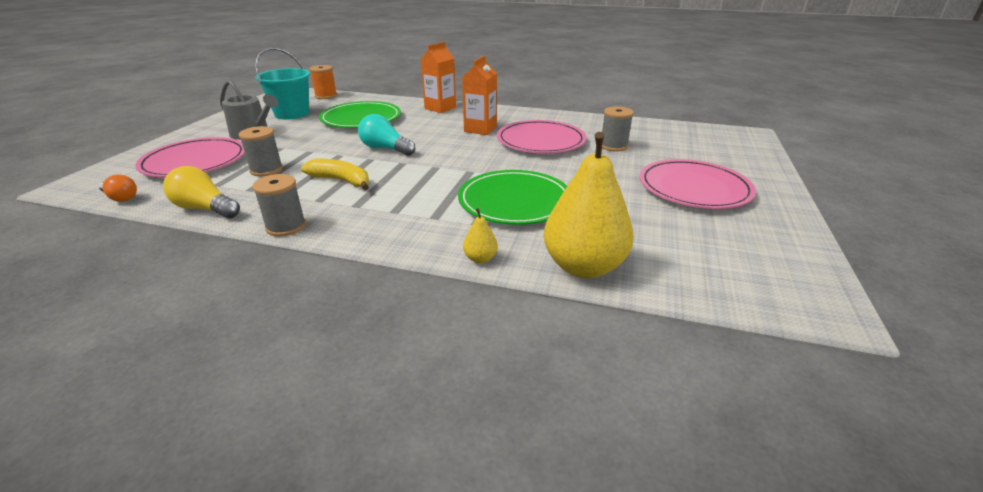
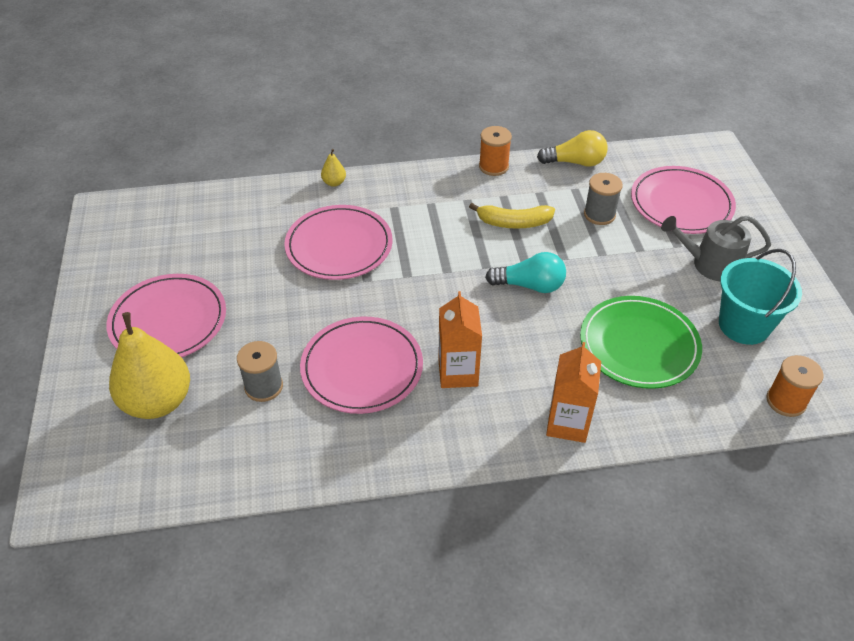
camera: 155 degrees right, 15 degrees up
orange light bulb [99,174,137,202] -> none
grey spool [252,174,306,237] -> orange spool [479,126,512,176]
green plate [458,170,567,225] -> pink plate [284,205,393,280]
yellow pear [544,132,634,278] -> yellow pear moved to [109,312,190,419]

